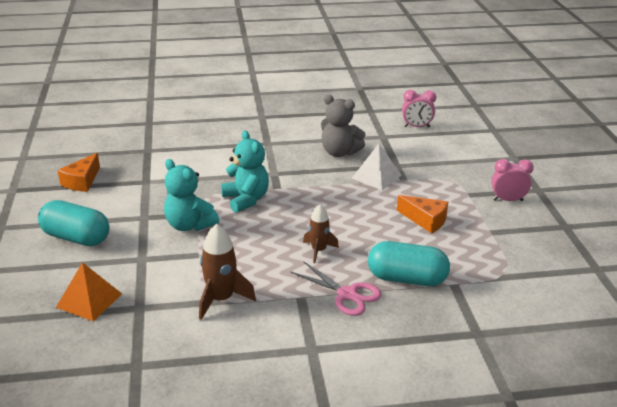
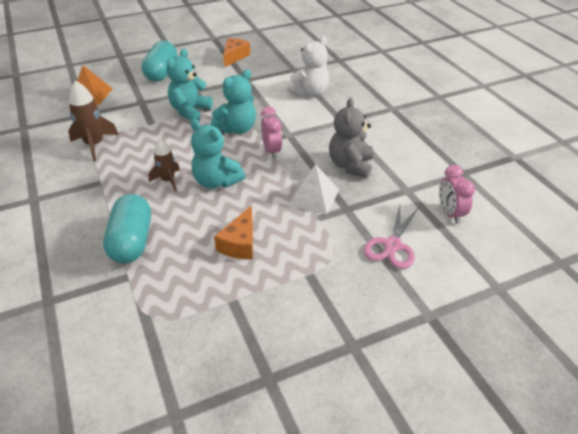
camera: 75 degrees right, 10 degrees up
orange cheese [57,153,100,192] -> orange cheese turned 105 degrees clockwise [223,38,250,67]
pink scissors [291,261,382,316] -> pink scissors moved to [364,205,419,269]
pink clock [491,159,534,201] -> pink clock moved to [261,107,282,159]
none -> turquoise teddy bear [190,119,245,189]
none -> white teddy bear [287,36,329,97]

